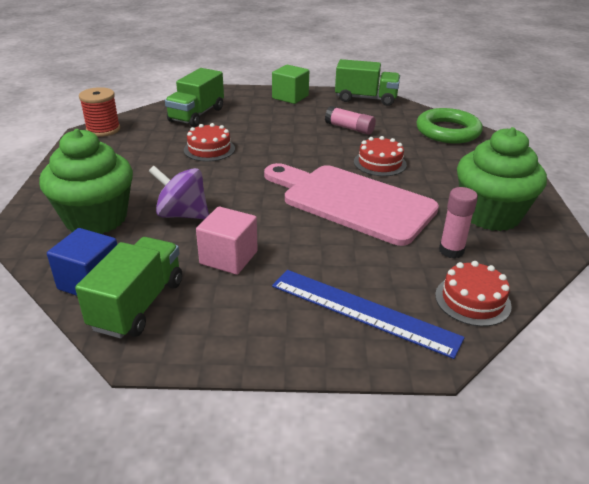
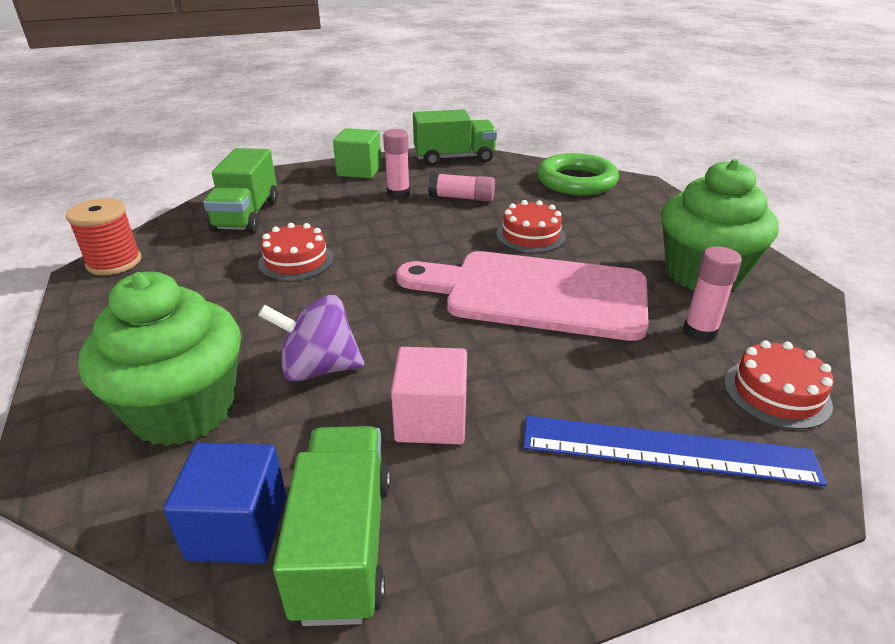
camera: 20 degrees left, 0 degrees up
none -> pink glue stick [383,129,410,199]

